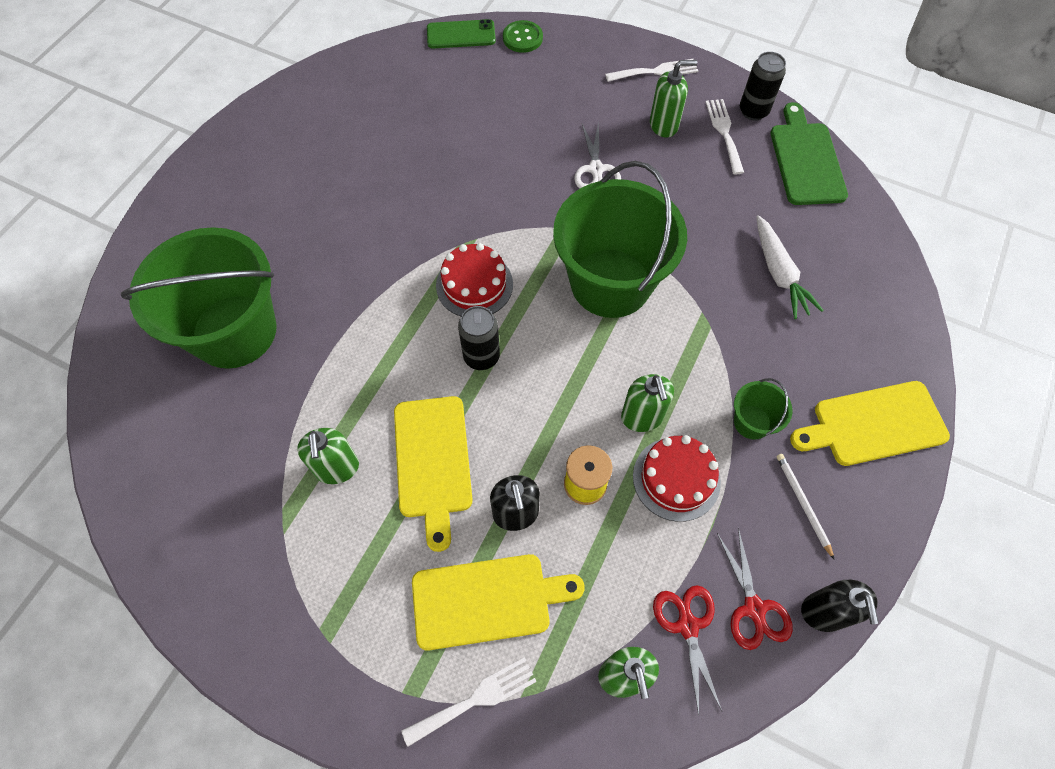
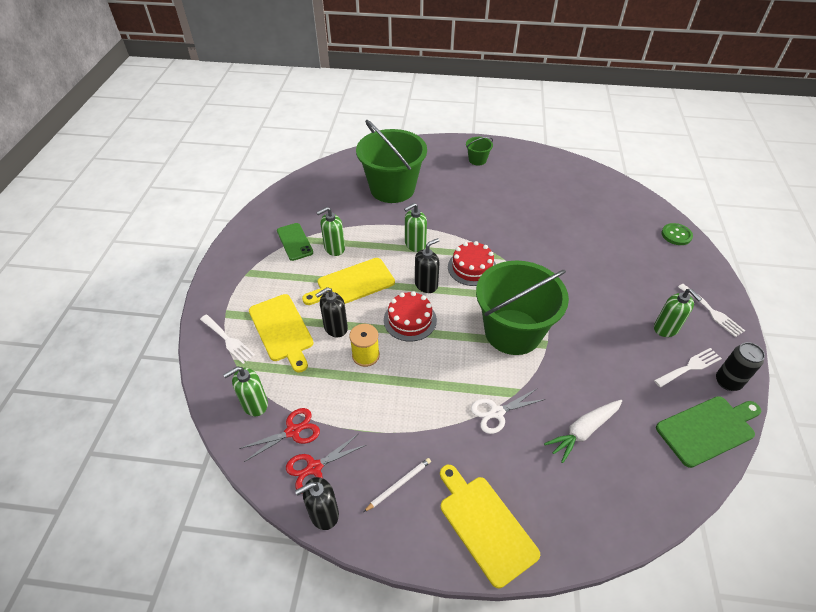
camera: 70 degrees right, 15 degrees down
green phone [427,19,496,49] -> green phone moved to [277,223,313,261]
black can [458,306,500,370] -> black soap dispenser [415,238,440,293]
white scissors [574,122,621,188] -> white scissors moved to [471,389,545,434]
green soap dispenser [621,374,674,432] -> green soap dispenser moved to [404,203,427,252]
red cake [633,435,721,522] -> red cake moved to [384,291,437,342]
green bucket [734,378,793,440] -> green bucket moved to [466,137,493,166]

